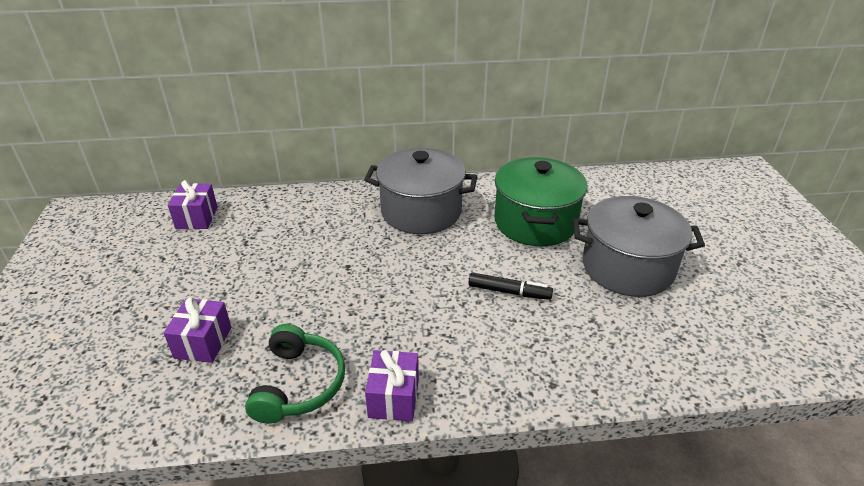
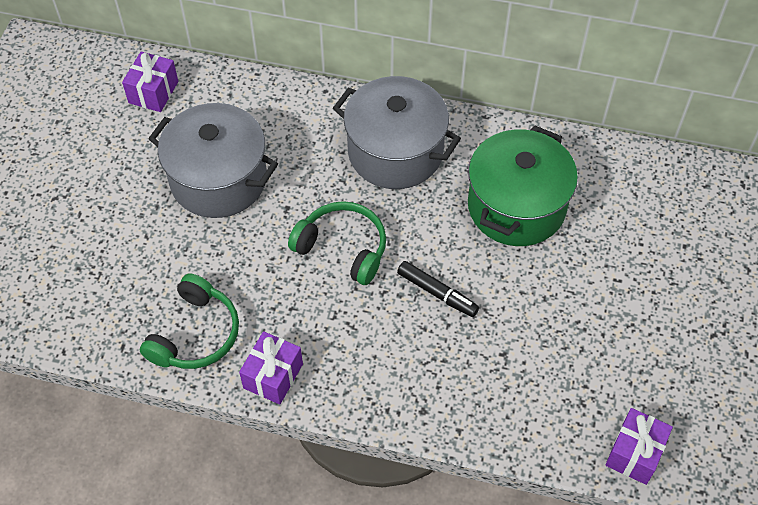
camera: 20 degrees right, 20 degrees up
purple gift [164,297,232,363] -> purple gift moved to [605,408,673,485]
grey pot [573,196,705,297] -> grey pot moved to [148,103,278,218]
none -> green headphones [288,201,386,285]

